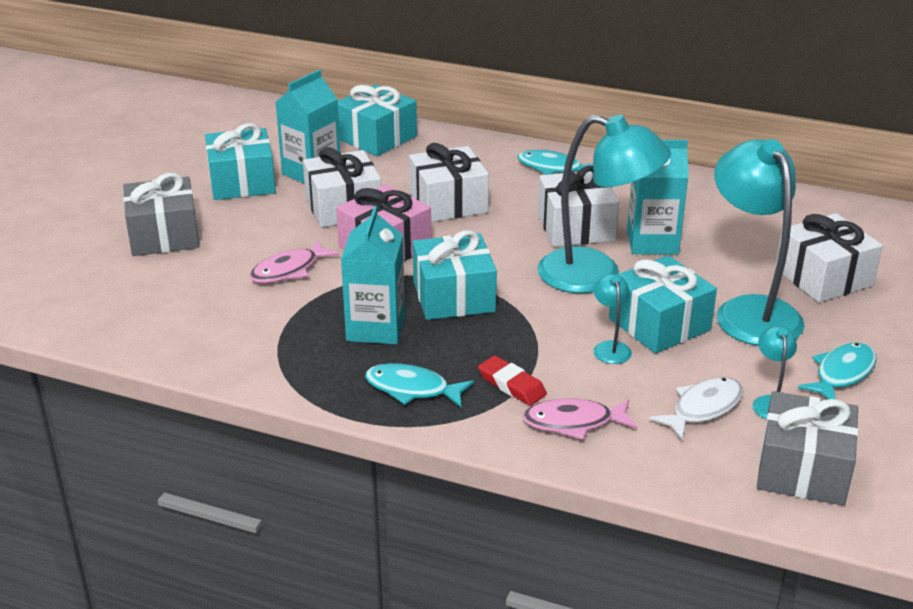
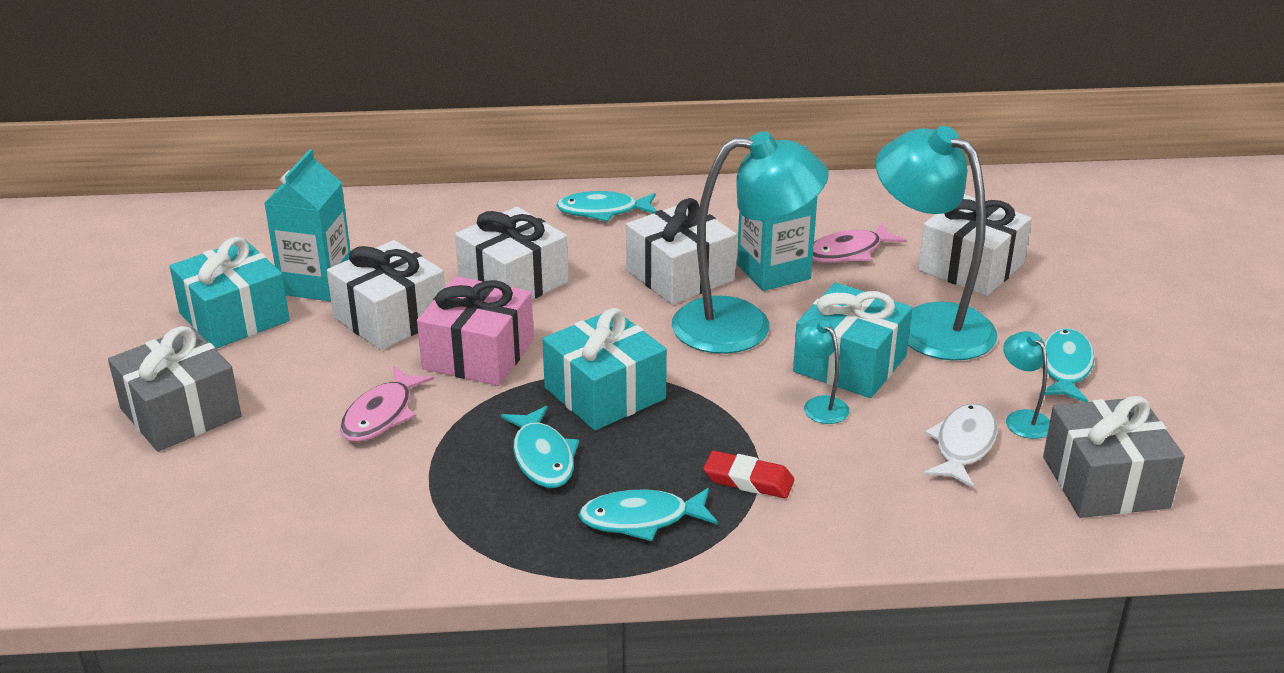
camera: 25 degrees left, 0 degrees up
turquoise gift [337,84,417,156] -> none
turquoise carton [341,206,405,344] -> turquoise fish [501,406,579,488]
pink fish [522,399,637,440] -> pink fish moved to [813,222,907,263]

